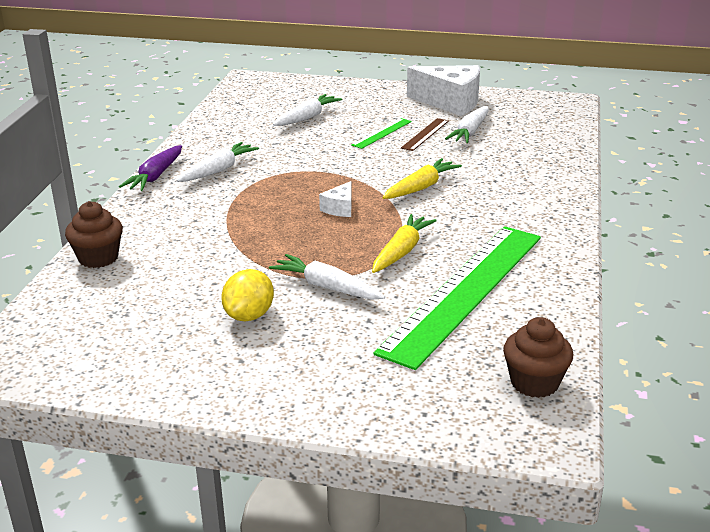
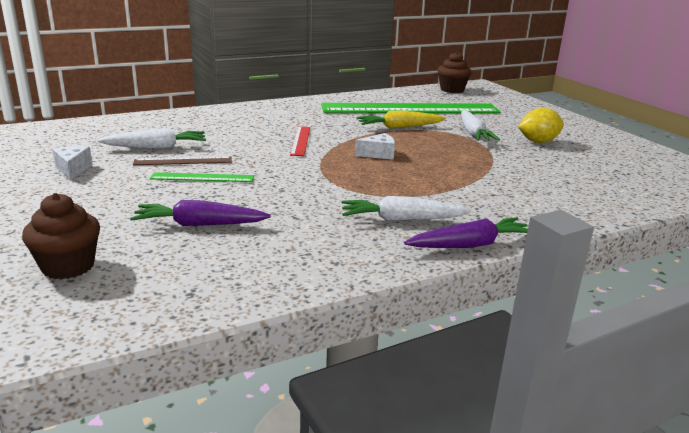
camera: 130 degrees left, 5 degrees down
brown cupcake [65,201,123,268] -> brown cupcake moved to [22,193,100,279]
white carrot [273,94,342,126] -> purple carrot [130,200,271,226]
yellow carrot [382,158,462,199] -> red ruler [290,127,310,156]
white cheese [407,65,480,116] -> white cheese [53,146,93,180], size x0.47

